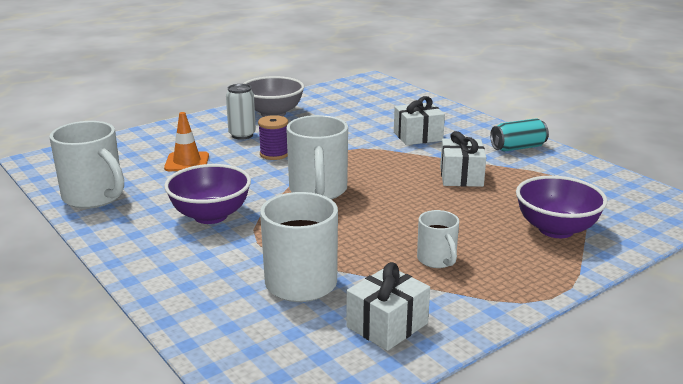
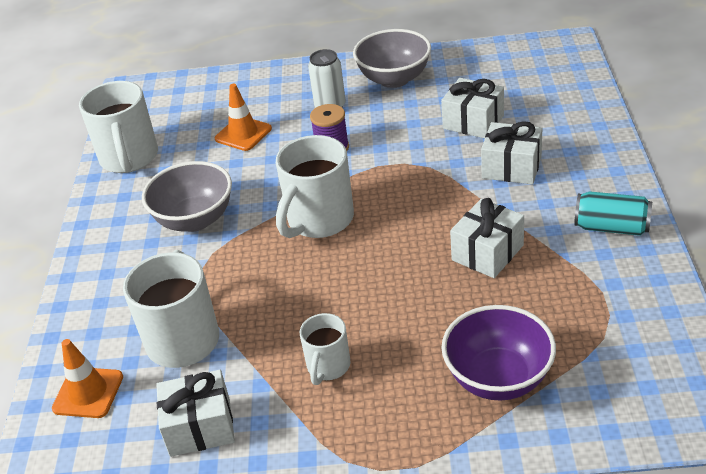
camera: 40 degrees right, 15 degrees up
purple bowl [164,164,251,224] -> grey bowl [142,161,232,232]
none -> orange traffic cone [52,339,123,418]
none -> white gift [441,78,504,138]

